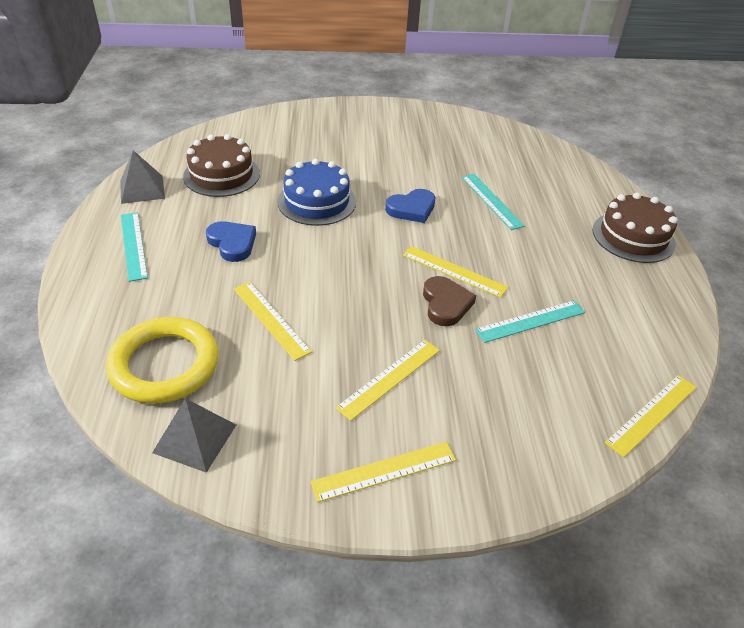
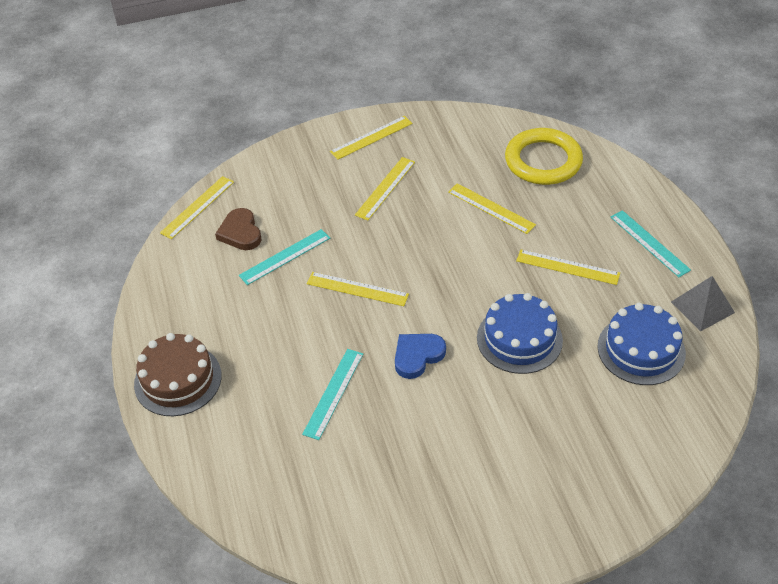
camera: 170 degrees right, 5 degrees up
grey pyramid [152,398,236,473] -> none
brown cake [183,134,260,197] -> blue cake [597,303,686,385]
blue heart [206,221,256,262] -> yellow ruler [516,250,620,285]
brown heart [423,276,477,326] -> brown heart moved to [215,208,262,250]
turquoise ruler [462,174,525,230] -> turquoise ruler turned 60 degrees clockwise [302,349,363,440]

